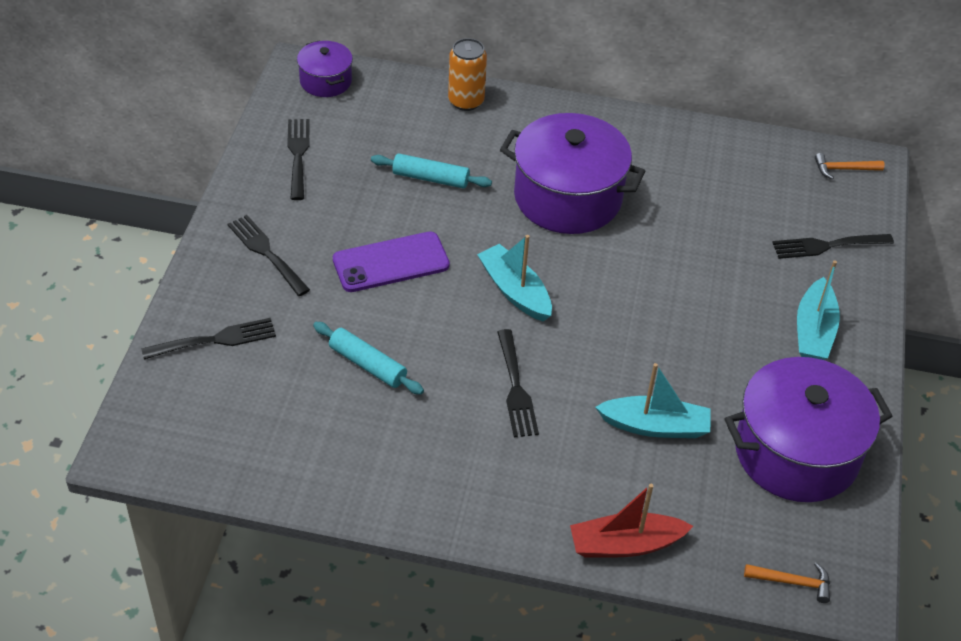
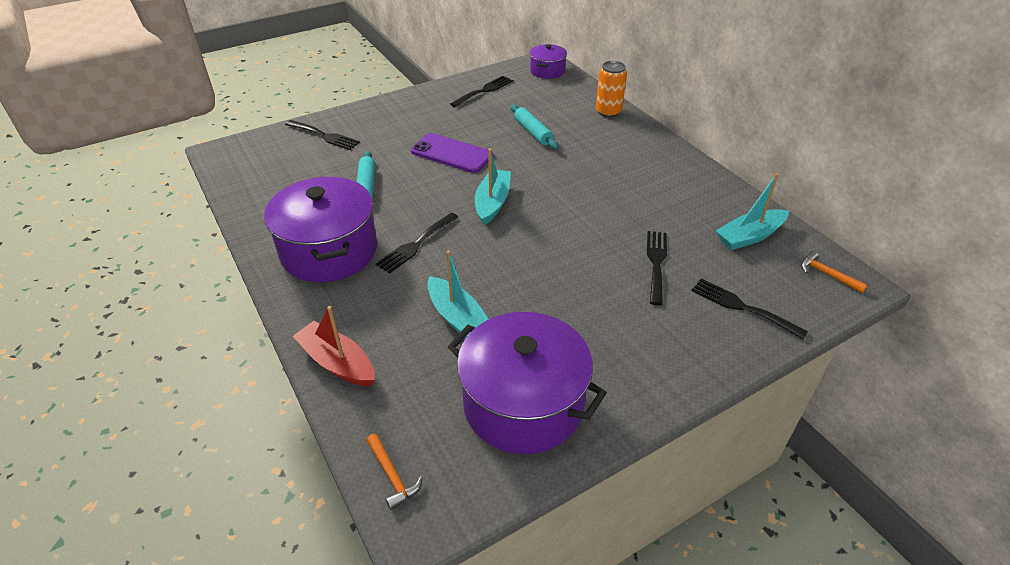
camera: 50 degrees right, 5 degrees down
black fork [228,215,310,296] -> black fork moved to [647,231,667,305]
purple pot [500,113,645,234] -> purple pot moved to [264,177,377,282]
turquoise boat [797,260,840,360] -> turquoise boat moved to [716,173,789,250]

